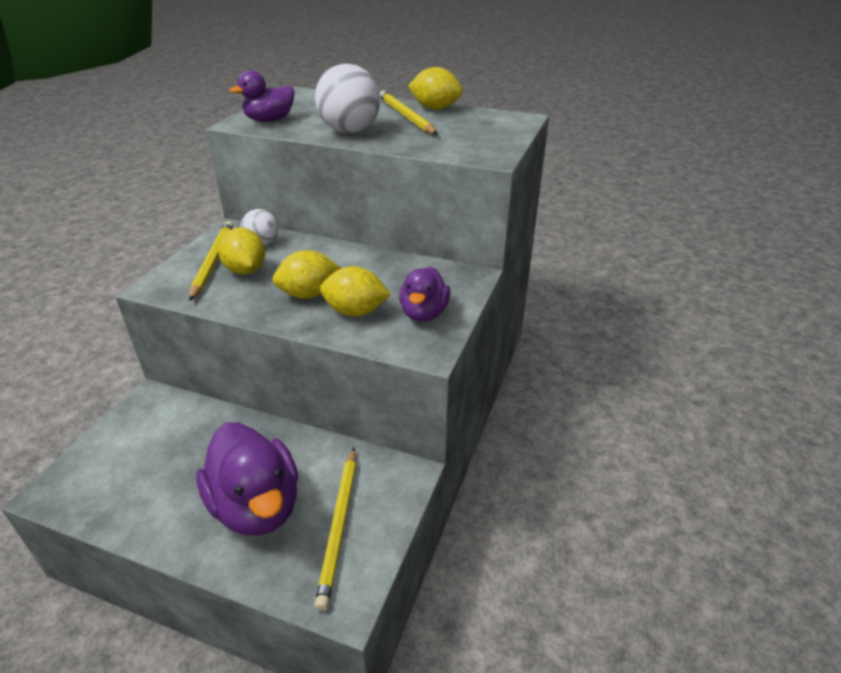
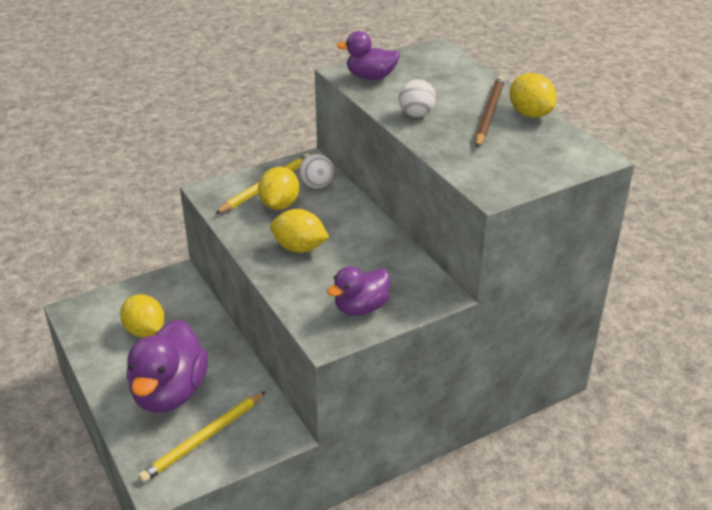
camera: 40 degrees right, 0 degrees up
white ball [315,63,380,134] -> white ball [399,79,436,117], size x0.59
yellow lemon [320,266,391,317] -> yellow lemon moved to [120,294,165,338]
yellow pencil [380,90,437,134] -> brown pencil [475,76,505,147]

